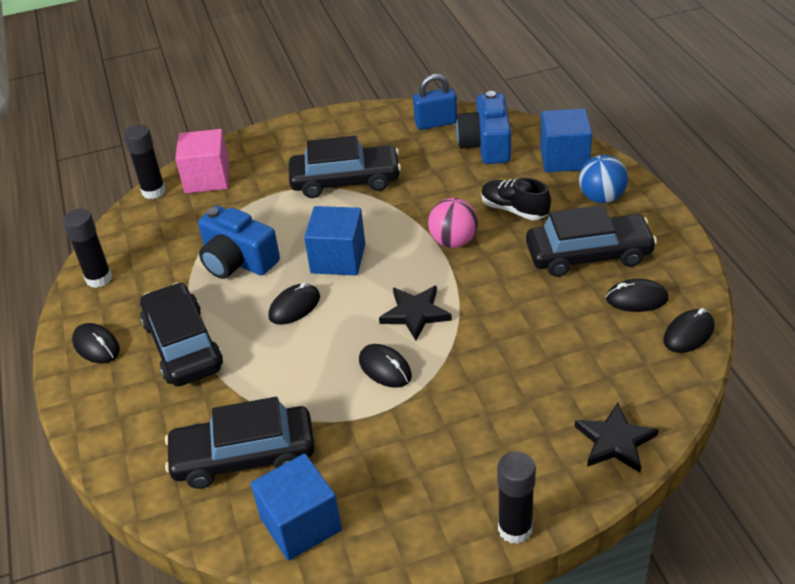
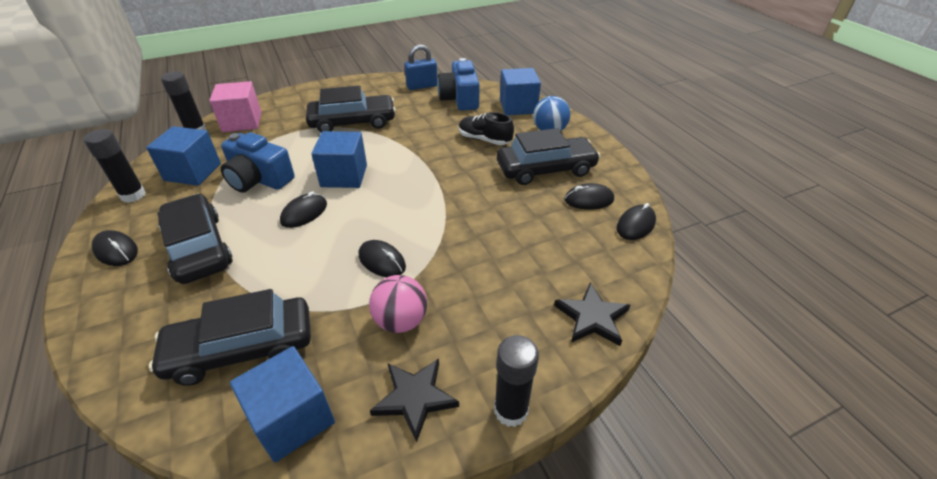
camera: 10 degrees left, 0 degrees up
black star [379,286,452,341] -> black star moved to [370,359,459,442]
pink ball [428,198,478,248] -> pink ball moved to [369,275,427,333]
none -> blue cube [146,126,221,186]

